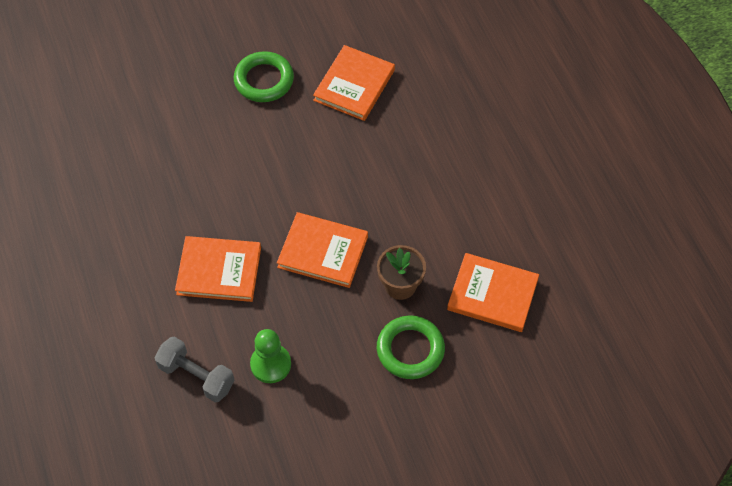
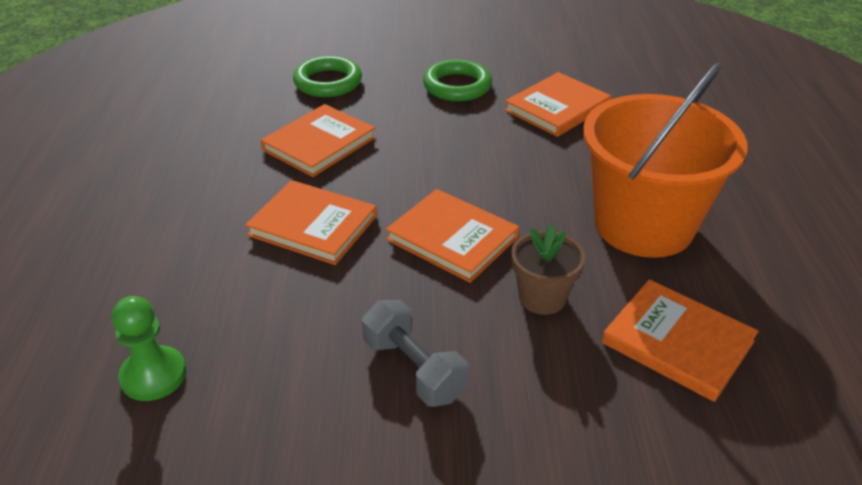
camera: 20 degrees right, 20 degrees down
grey dumbbell [155,337,235,402] -> grey dumbbell moved to [362,300,469,407]
green pawn [250,329,291,383] -> green pawn moved to [112,296,186,401]
green ring [377,315,445,379] -> green ring moved to [293,56,362,97]
none -> orange book [261,104,376,177]
none -> orange bucket [583,63,748,258]

